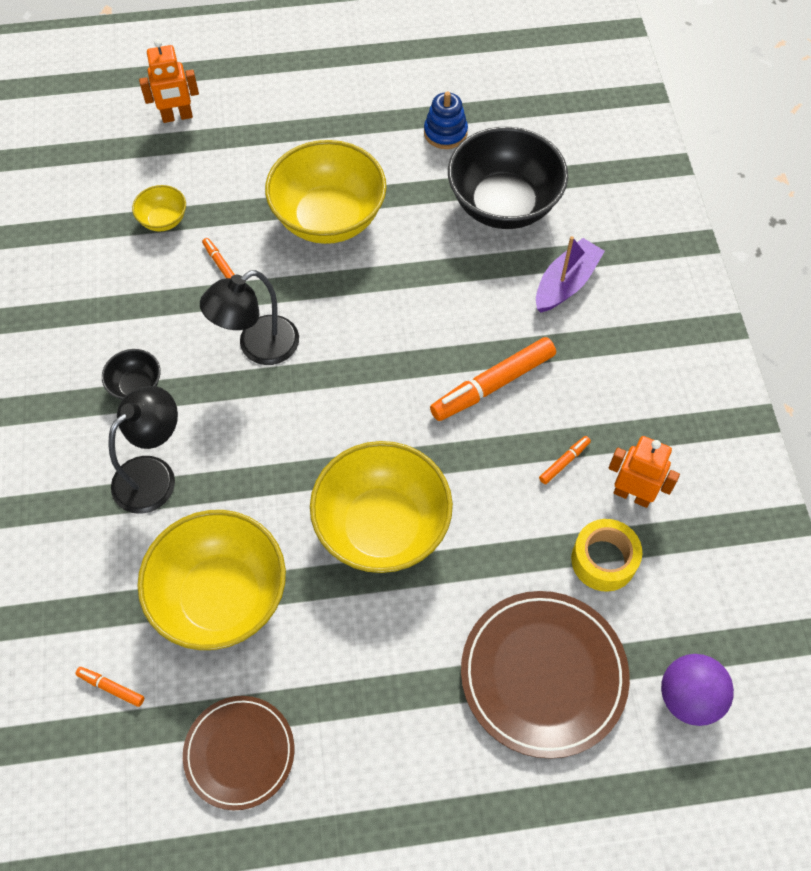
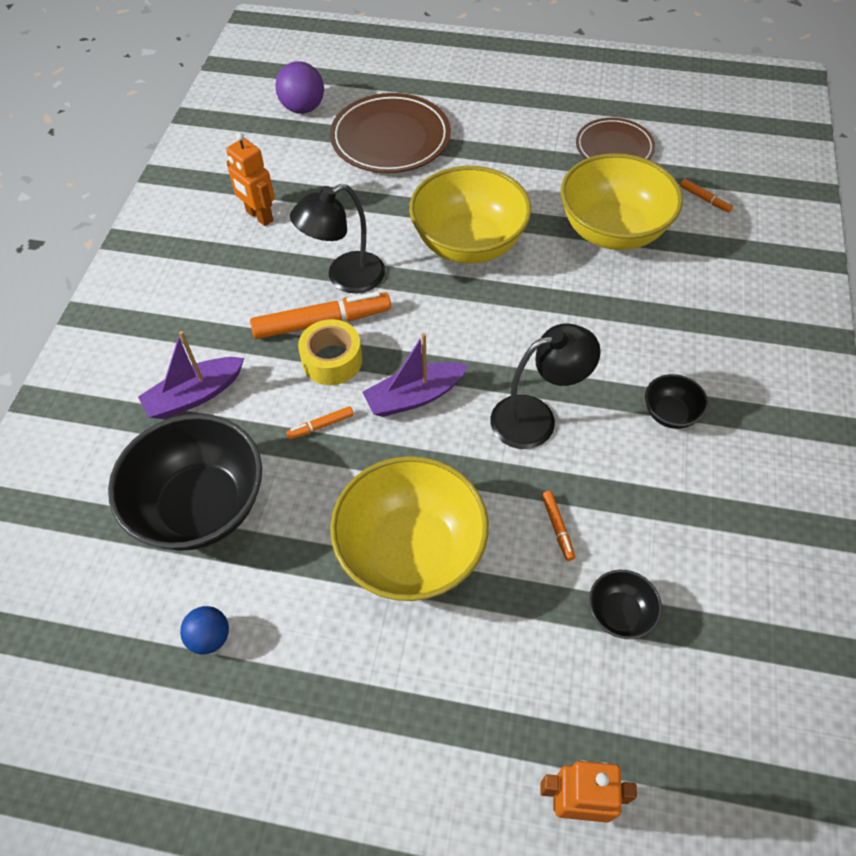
camera: 160 degrees left, 5 degrees down
black lamp [109,386,178,514] -> black lamp moved to [290,184,385,293]
yellow bowl [132,185,186,231] -> black bowl [589,570,662,639]
blue stacking toy [424,91,468,149] -> blue ball [180,606,229,654]
orange marker [539,436,591,484] -> orange marker moved to [286,406,354,439]
yellow tape [571,519,642,592] -> yellow tape moved to [298,319,362,385]
none -> purple boat [363,333,468,417]

